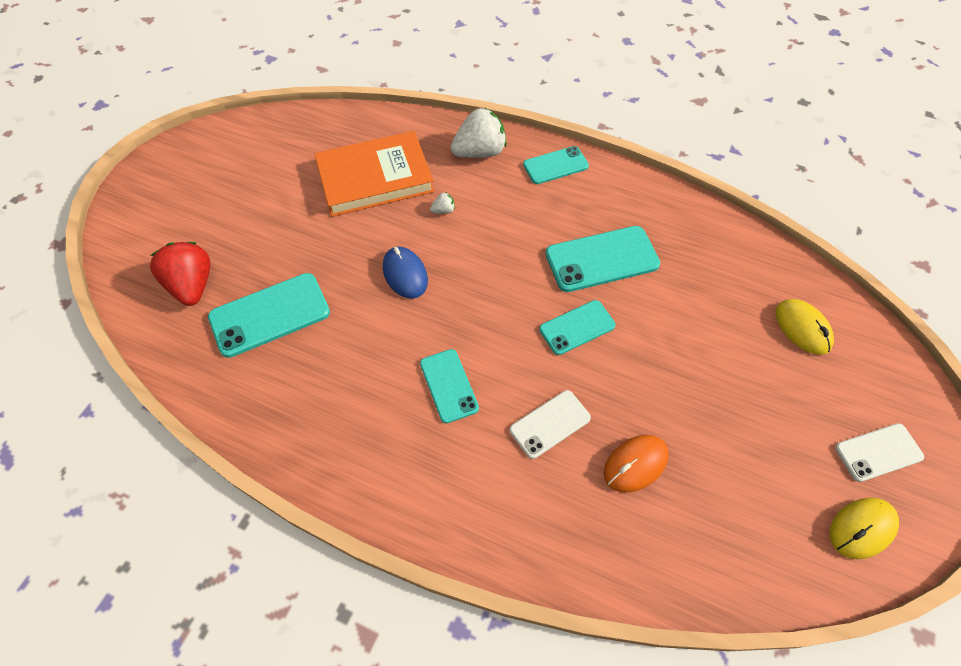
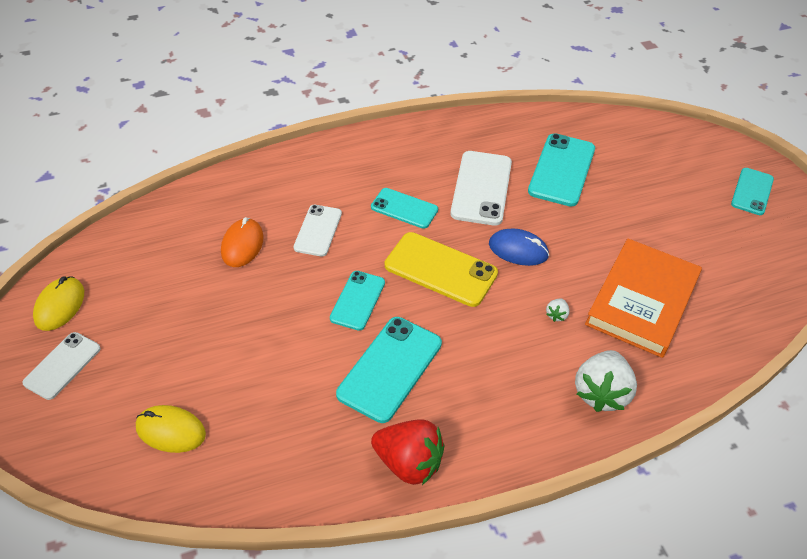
camera: 135 degrees right, 10 degrees down
red strawberry [150,242,211,306] -> red strawberry moved to [371,419,445,485]
turquoise phone [523,146,589,184] -> turquoise phone moved to [731,168,774,215]
none -> yellow phone [385,232,498,307]
none -> white phone [450,151,512,226]

